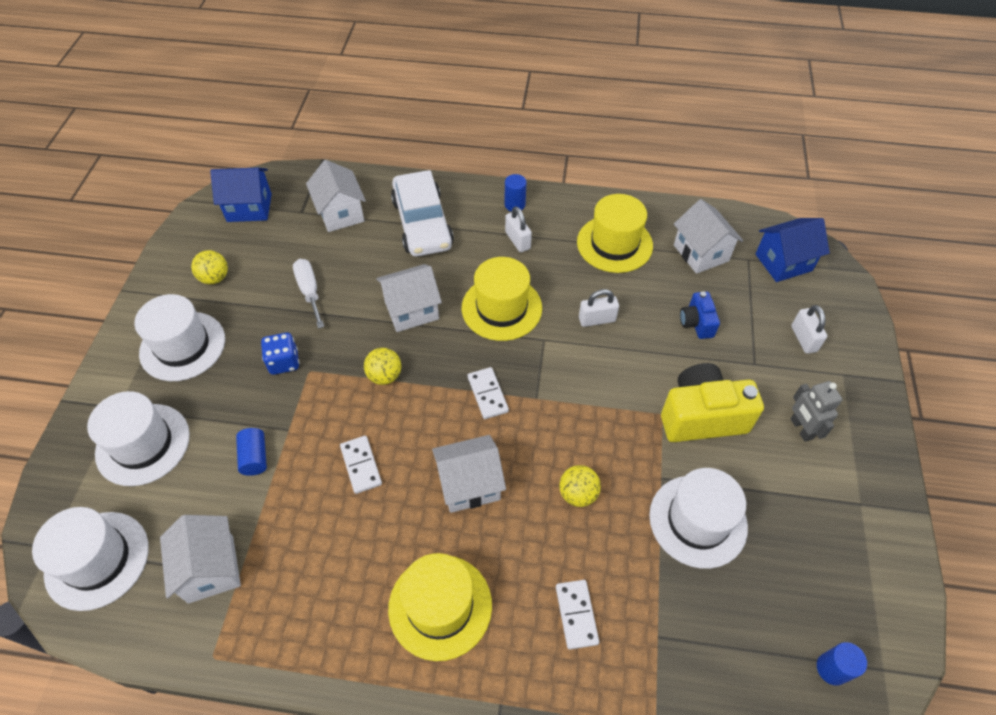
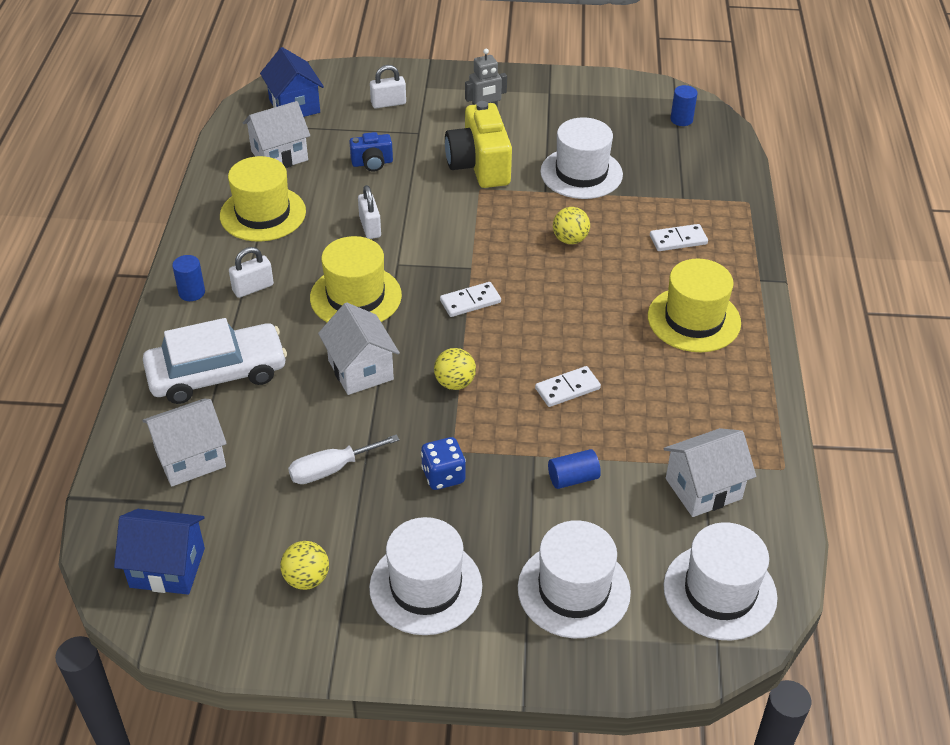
camera: 95 degrees left, 10 degrees down
blue house [210,167,272,222] -> blue house turned 75 degrees counterclockwise [114,509,205,595]
white house [432,435,506,513] -> none

